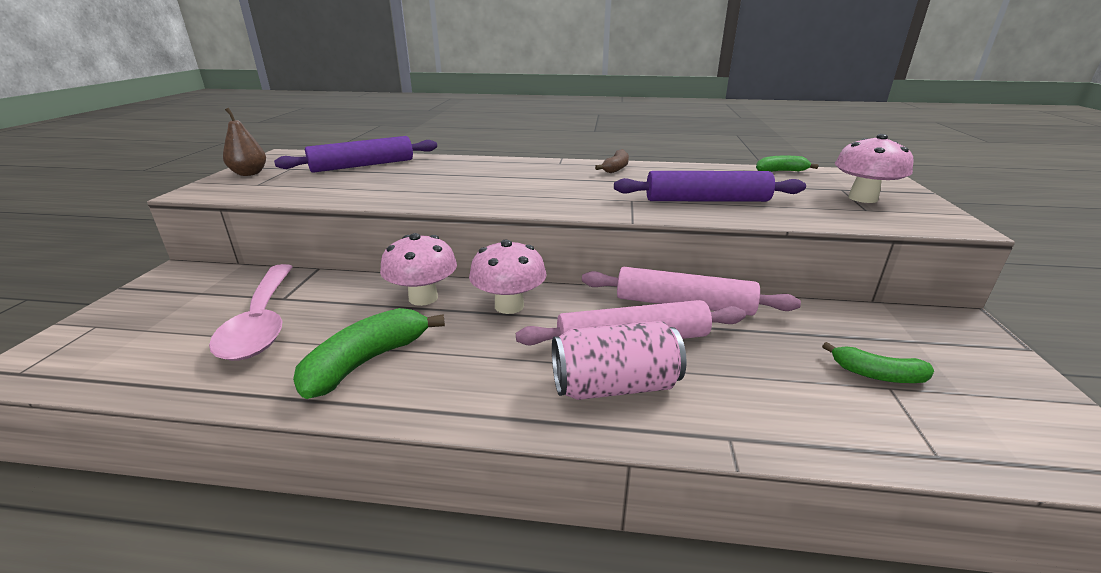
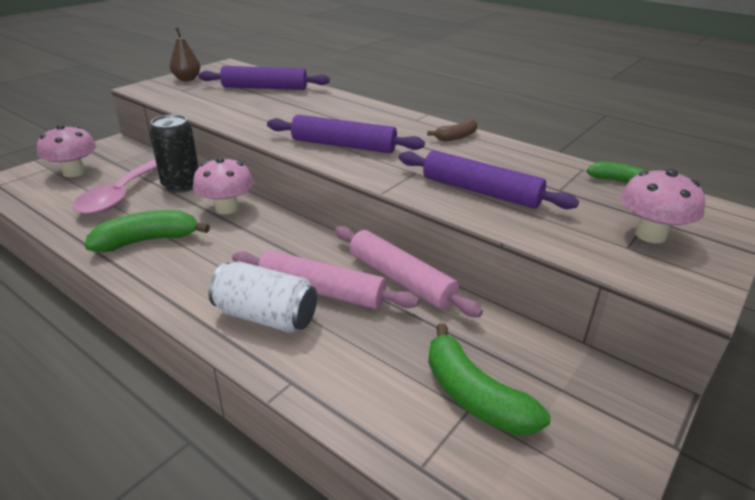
camera: 30 degrees right, 5 degrees up
pink mushroom [469,240,547,314] -> pink mushroom moved to [37,124,96,177]
pink can [552,321,687,400] -> white can [208,261,317,333]
green banana [822,342,934,383] -> green banana [428,323,551,435], size x1.69
none -> black can [150,114,199,193]
none -> purple rolling pin [267,115,425,153]

